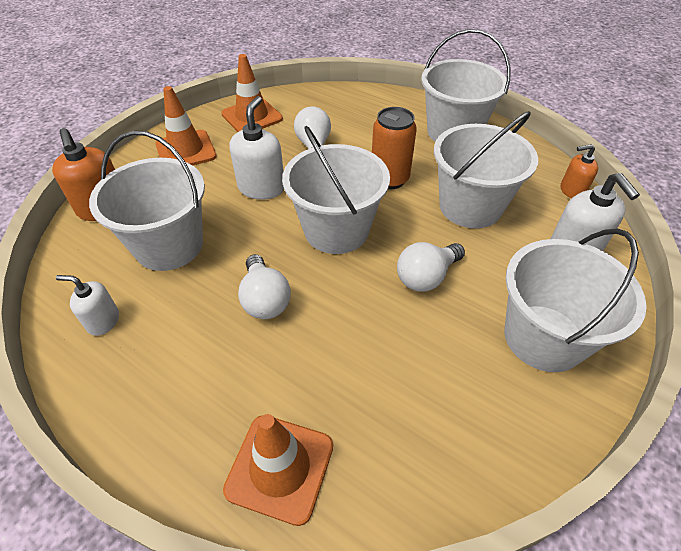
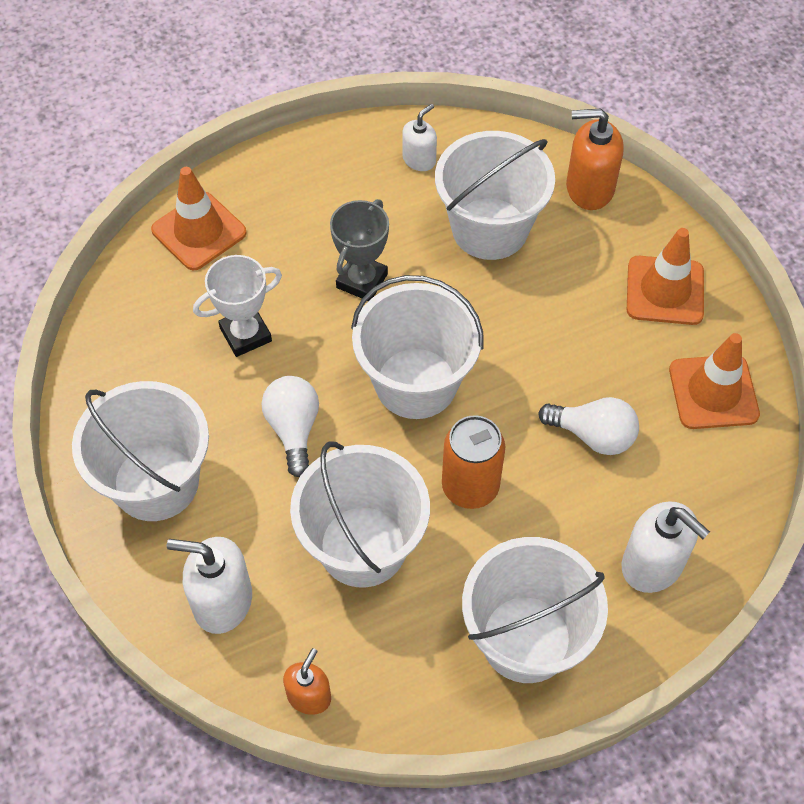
camera: 120 degrees right, 10 degrees up
white soap dispenser [230,96,284,200] -> white soap dispenser moved to [622,501,710,593]
white light bulb [238,254,291,319] -> grey trophy [330,199,389,301]
none -> white trophy [193,255,282,357]

